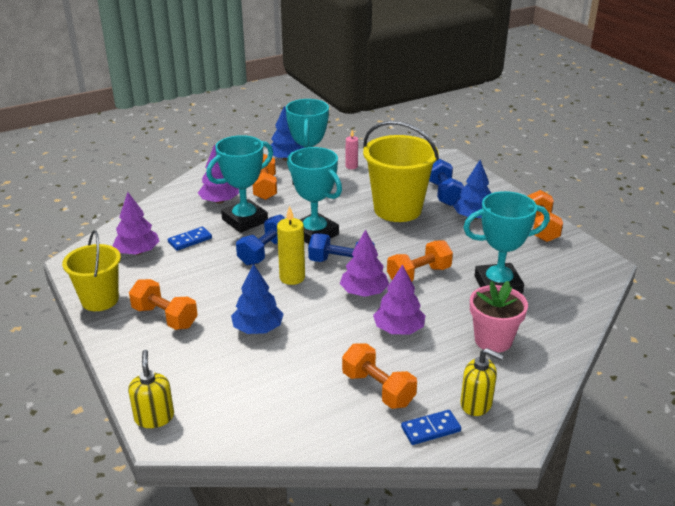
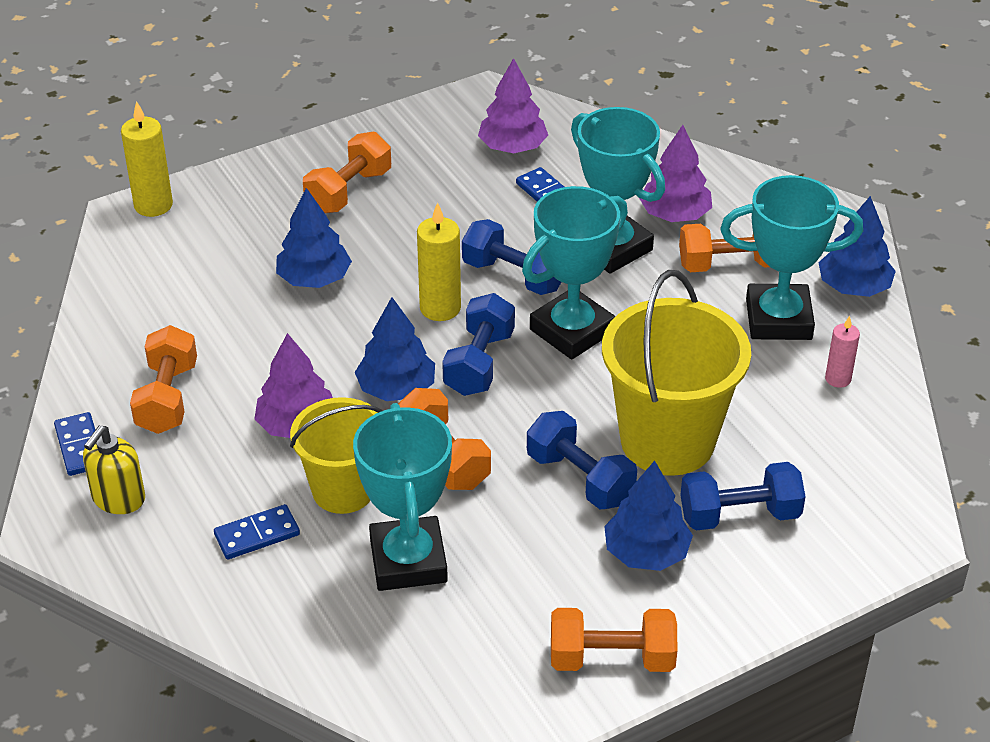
camera: 90 degrees right, 10 degrees up
yellow bucket [62,230,121,311] -> yellow bucket moved to [290,397,382,514]
yellow soap dispenser [128,350,174,428] -> yellow candle [121,101,173,217]
purple tree [340,229,389,297] -> blue tree [355,297,435,401]
orange dumbbell [342,344,417,409] -> orange dumbbell turned 45 degrees counterclockwise [130,325,197,434]
pink flower pot [470,281,528,353] -> blue domino [214,504,300,559]
none -> blue dumbbell [527,411,637,509]

